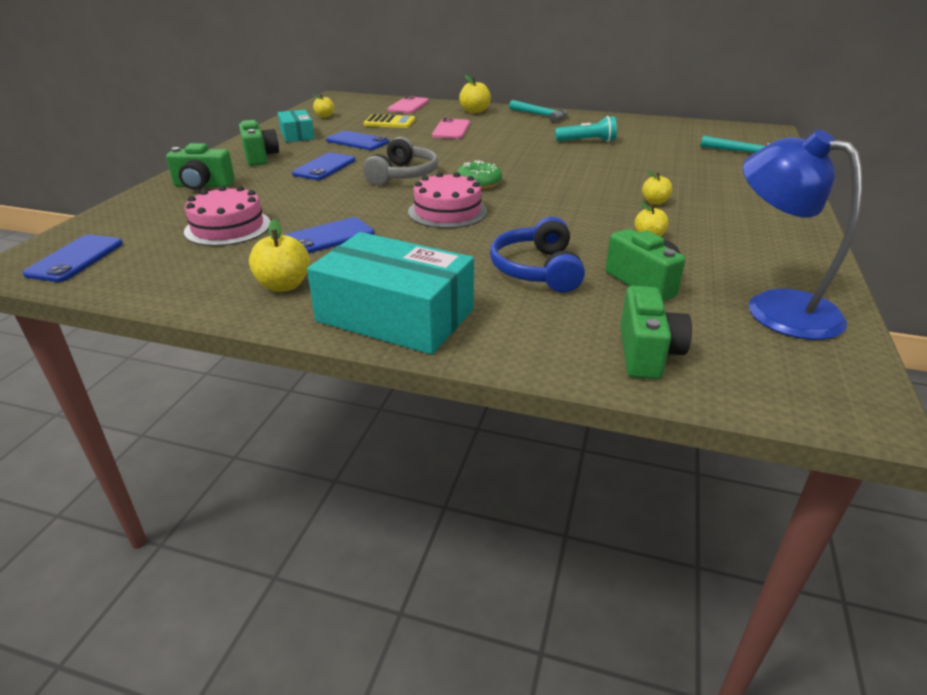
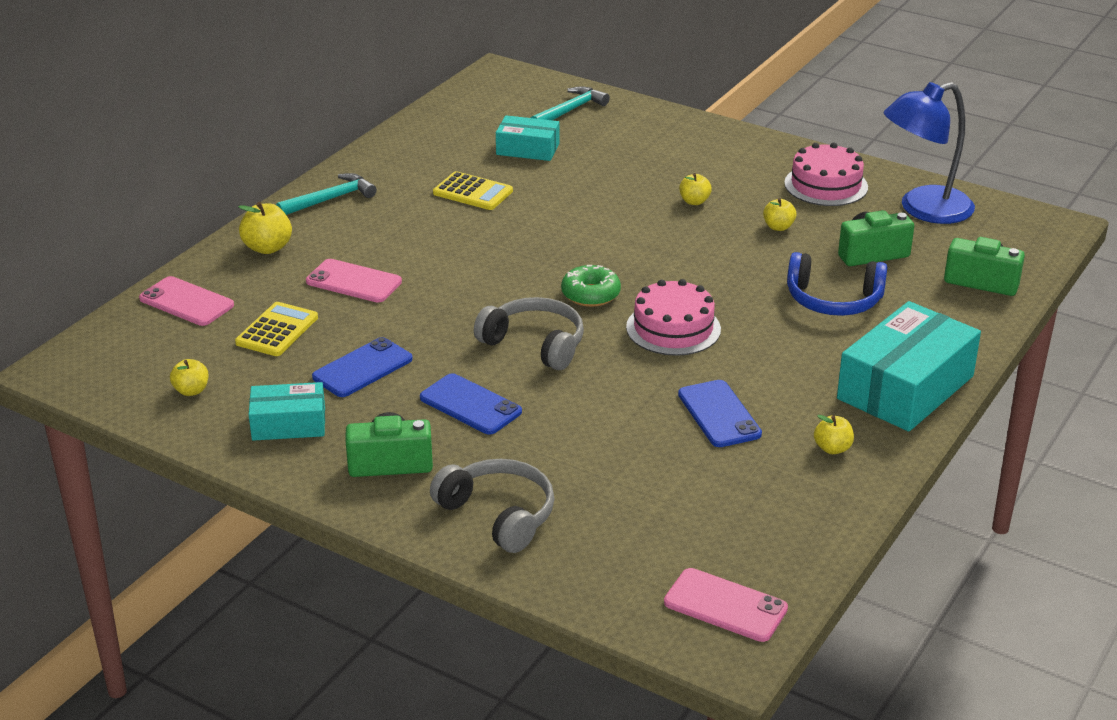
camera: 75 degrees left, 0 degrees up
blue phone [23,235,123,282] -> pink phone [664,568,788,642]
green camera [166,143,235,190] -> grey headphones [430,459,555,553]
pink cake [184,186,270,246] -> pink cake moved to [784,143,868,206]
yellow apple [249,219,310,292] -> yellow apple [814,415,854,454], size x0.65
turquoise flashlight [555,116,617,142] -> yellow calculator [433,171,513,210]
none -> turquoise box [496,115,559,161]

